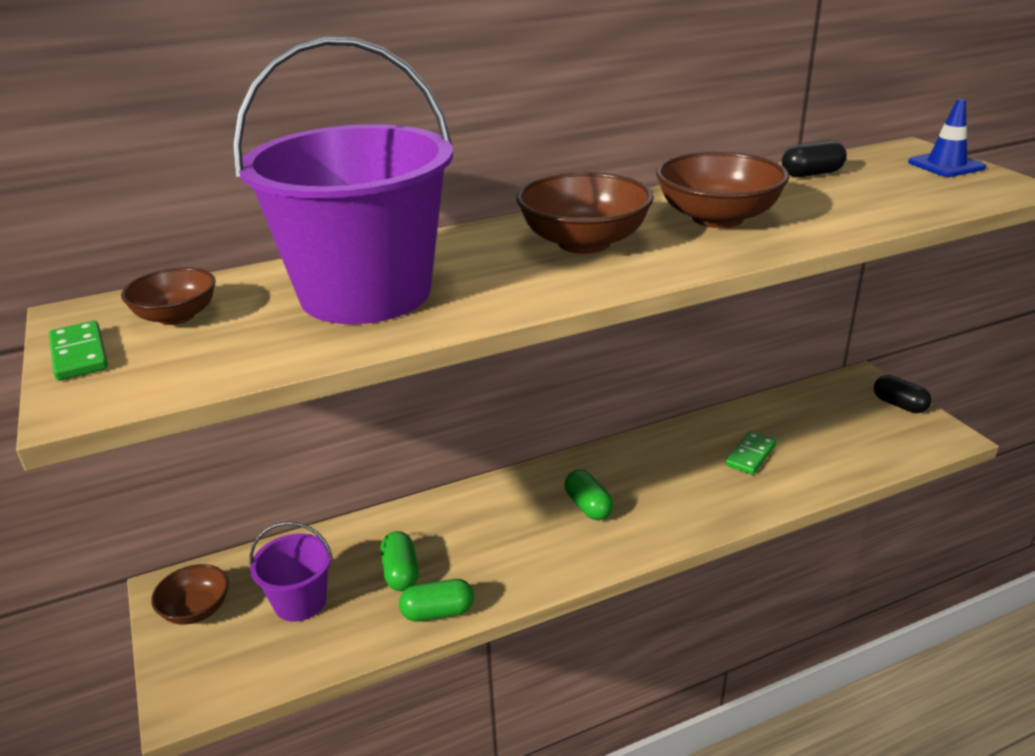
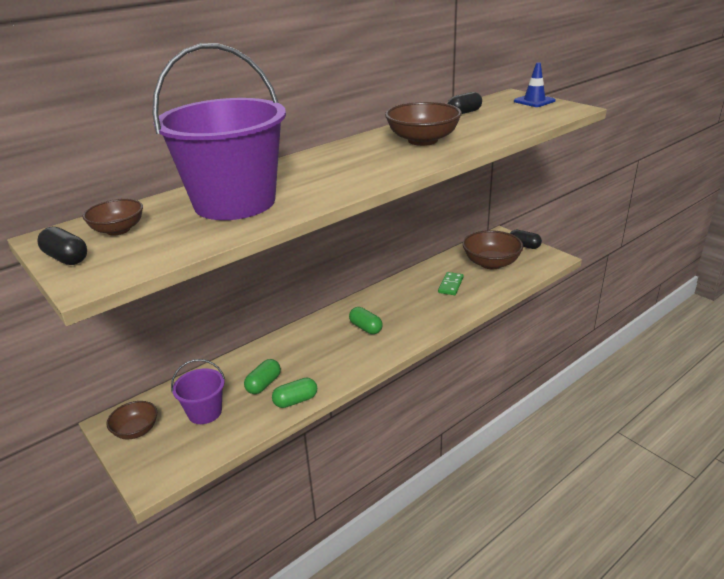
camera: 15 degrees left, 0 degrees up
green domino [49,321,108,381] -> black capsule [37,227,87,265]
green capsule [380,531,419,591] -> green capsule turned 60 degrees clockwise [244,359,281,394]
brown bowl [516,172,654,254] -> brown bowl moved to [462,230,524,269]

